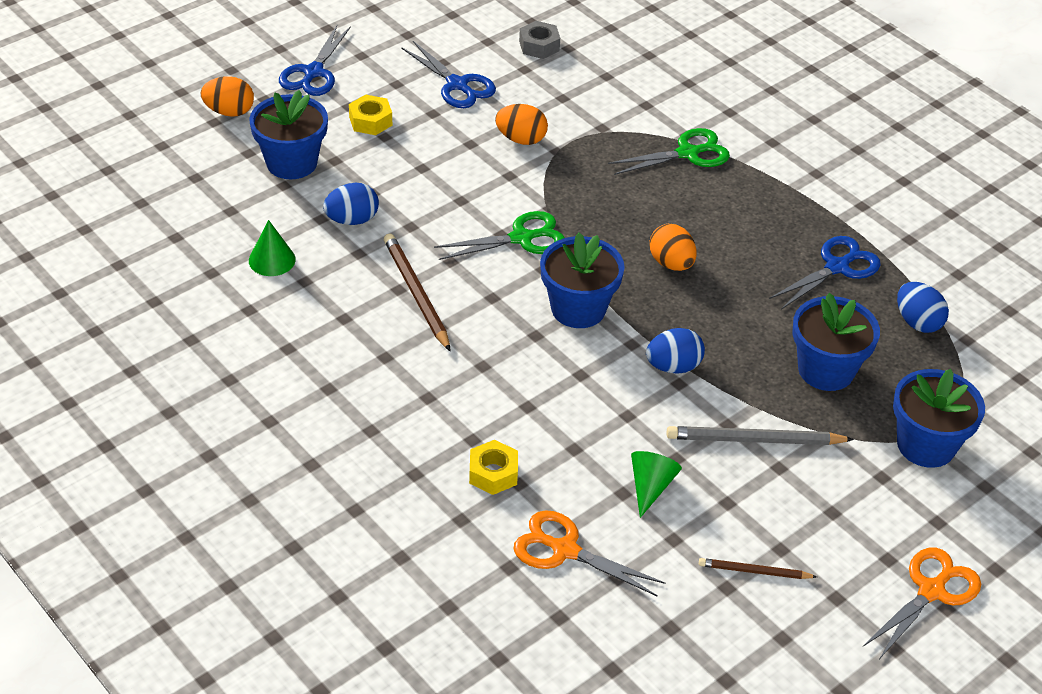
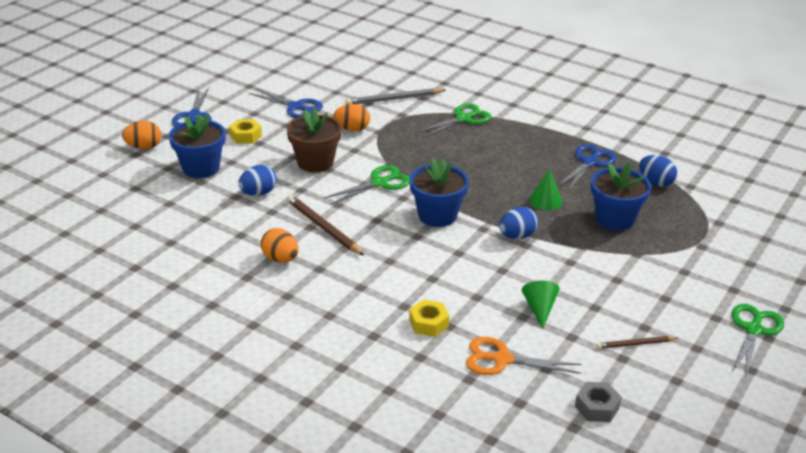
camera: 15 degrees left, 10 degrees down
green cone [249,220,296,276] -> green cone moved to [529,169,562,210]
grey nut [519,21,560,59] -> grey nut moved to [575,382,622,422]
orange egg [649,224,697,271] -> orange egg moved to [261,228,299,263]
grey pencil [667,426,854,445] -> grey pencil moved to [345,88,445,105]
orange scissors [863,548,981,658] -> green scissors [731,304,784,376]
blue flower pot [893,369,985,468] -> none
none -> brown flower pot [286,108,342,173]

